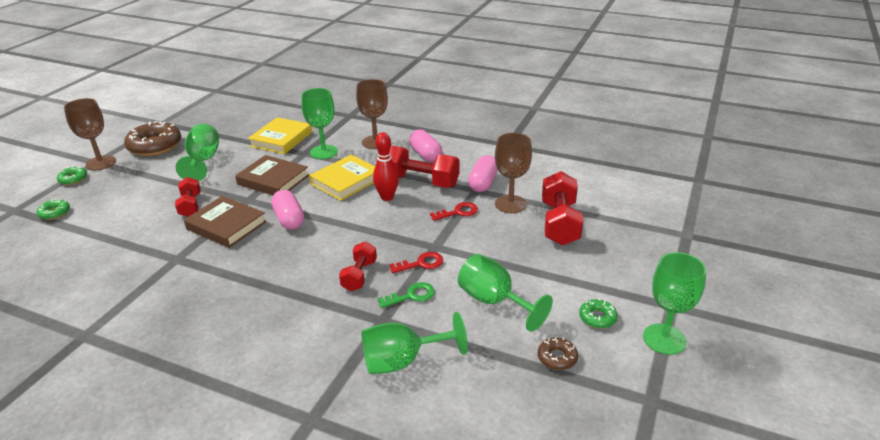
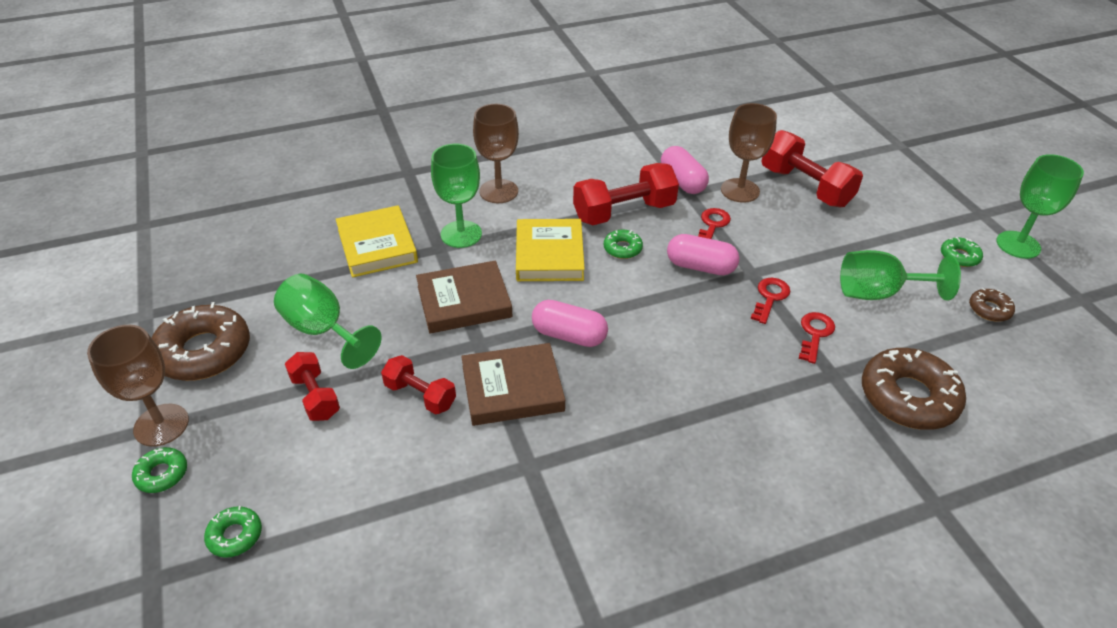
camera: 45 degrees left, 10 degrees up
red dumbbell [339,241,377,291] -> red dumbbell moved to [285,352,340,421]
green goblet [361,312,468,374] -> brown donut [862,348,966,430]
red bowling pin [373,132,399,201] -> green donut [604,229,643,259]
green key [378,282,435,308] -> red key [799,312,835,364]
pink capsule [409,129,442,162] -> pink capsule moved to [667,234,739,275]

